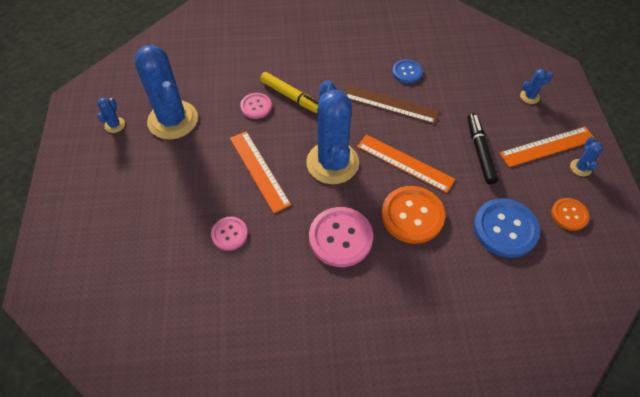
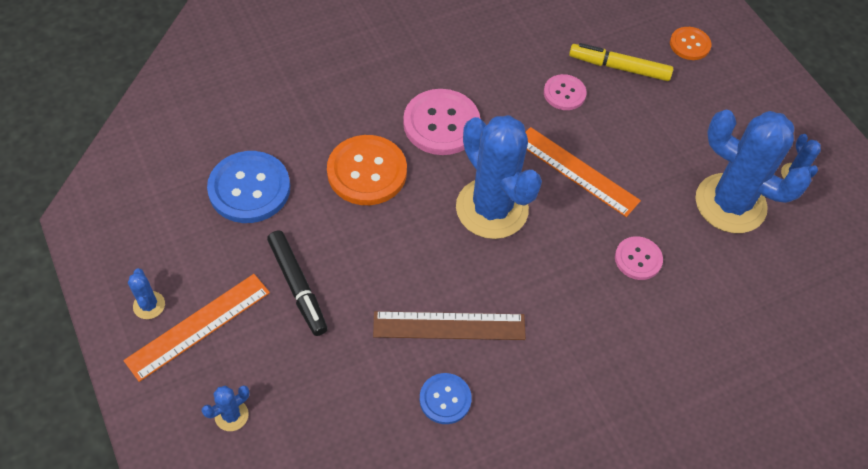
camera: 155 degrees right, 0 degrees up
yellow marker [260,72,319,113] -> yellow marker moved to [569,43,673,81]
orange ruler [357,134,455,193] -> none
orange button [551,198,589,231] -> orange button moved to [670,27,711,60]

